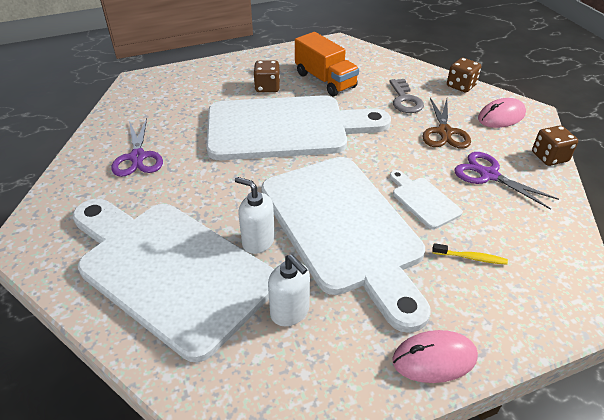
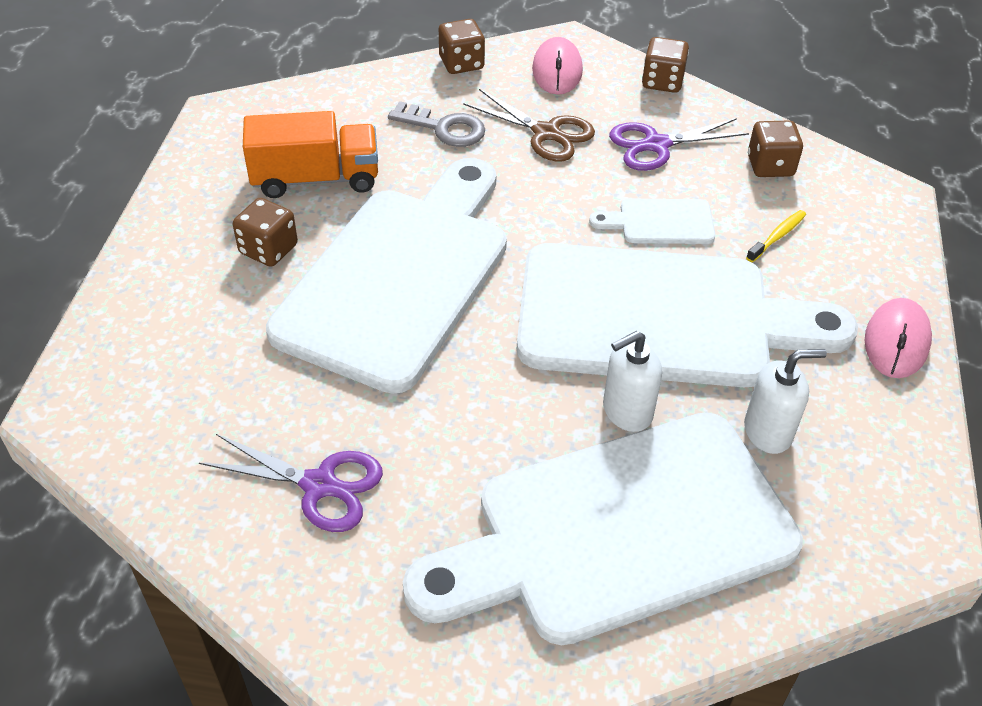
camera: 60 degrees left, 5 degrees up
none -> brown dice [748,120,803,177]

